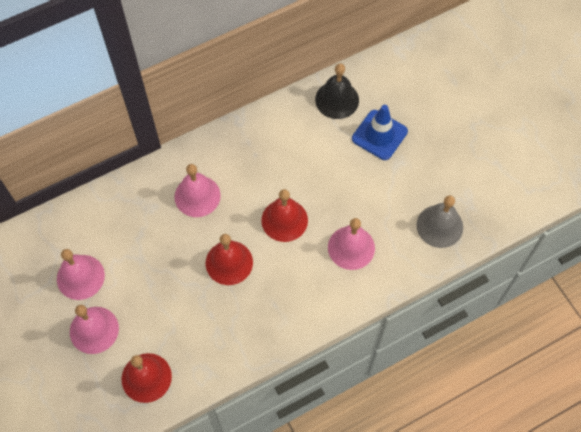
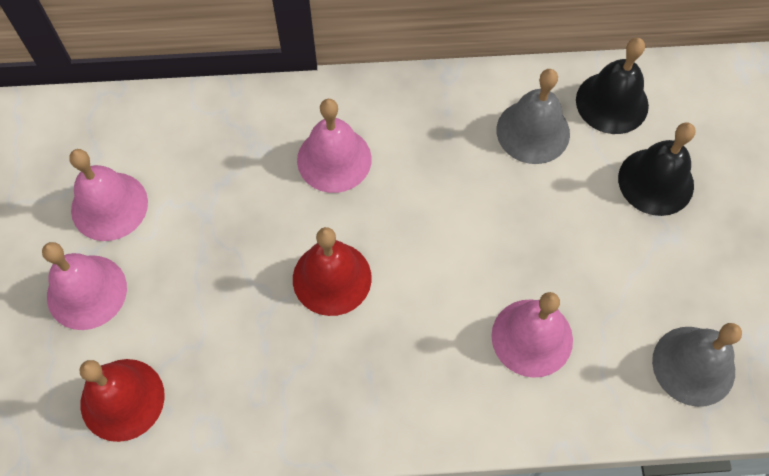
camera: 25 degrees right, 0 degrees up
red bell [261,189,308,242] -> none
blue traffic cone [352,105,408,160] -> black bell [618,123,695,216]
none -> grey bell [497,69,570,164]

